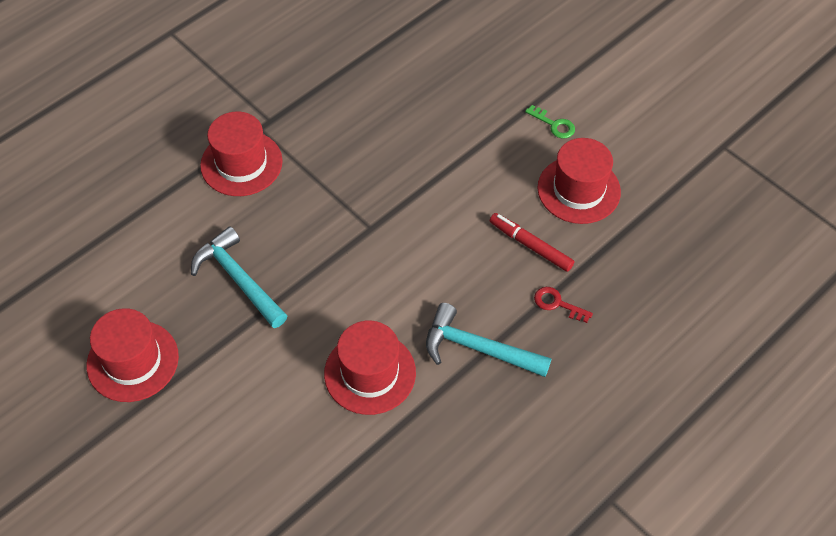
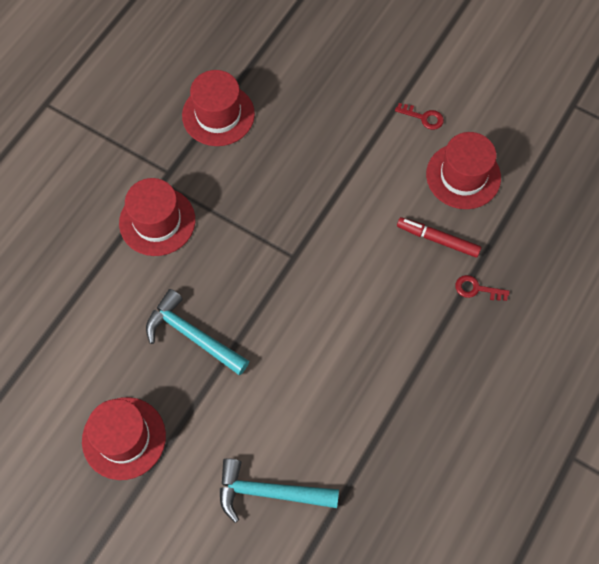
camera: 15 degrees left, 10 degrees up
red hat [324,320,416,415] -> red hat moved to [182,70,255,146]
turquoise hammer [426,303,551,377] -> turquoise hammer moved to [220,458,339,523]
green key [525,105,575,139] -> red key [395,103,444,130]

